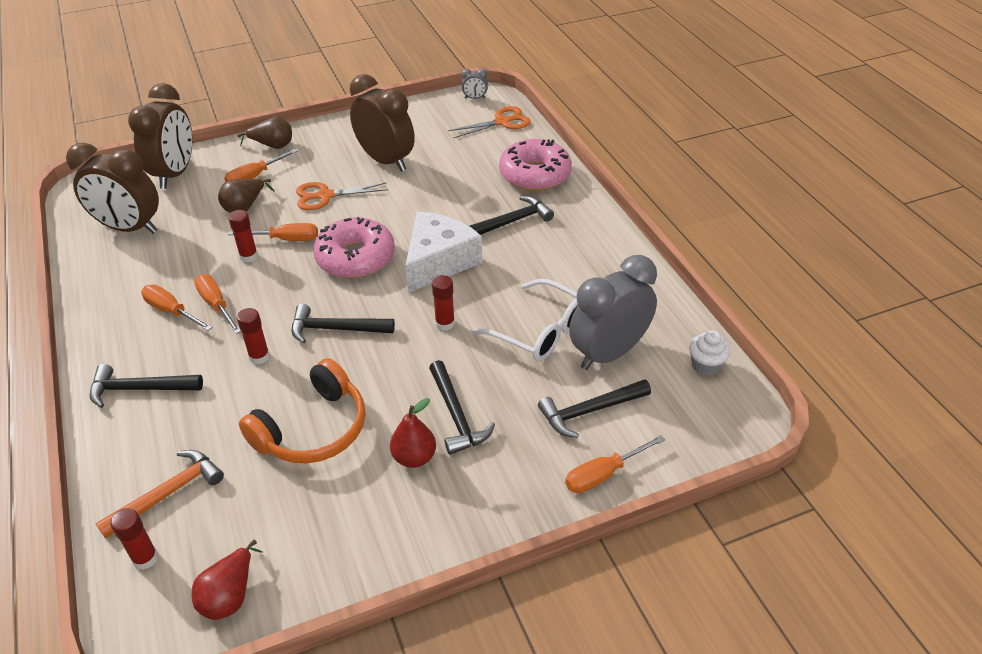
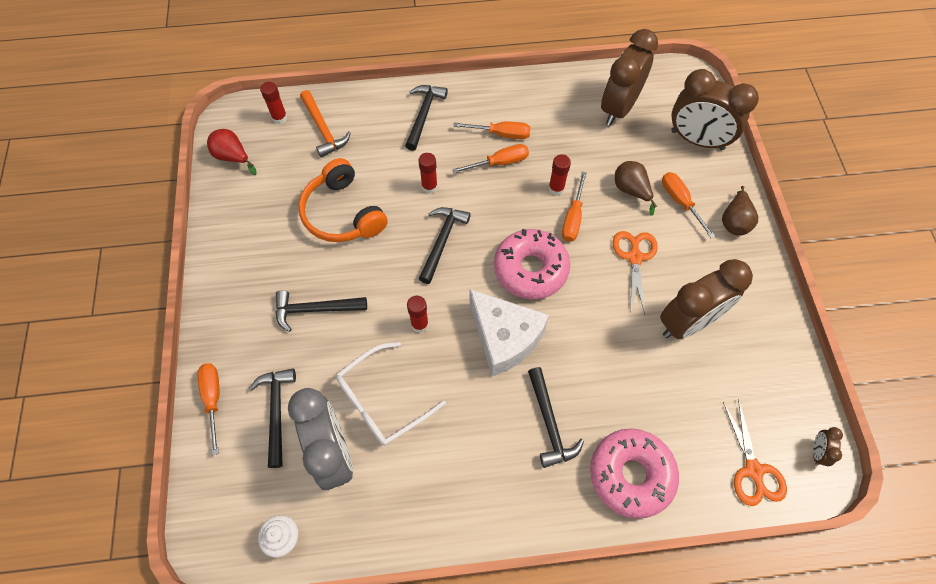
camera: 105 degrees right, 20 degrees up
orange screwdriver [141,285,213,331] -> orange screwdriver turned 45 degrees clockwise [453,122,531,139]
red pear [390,398,436,468] -> none
grey clock [462,69,488,99] -> brown clock [813,427,843,466]

